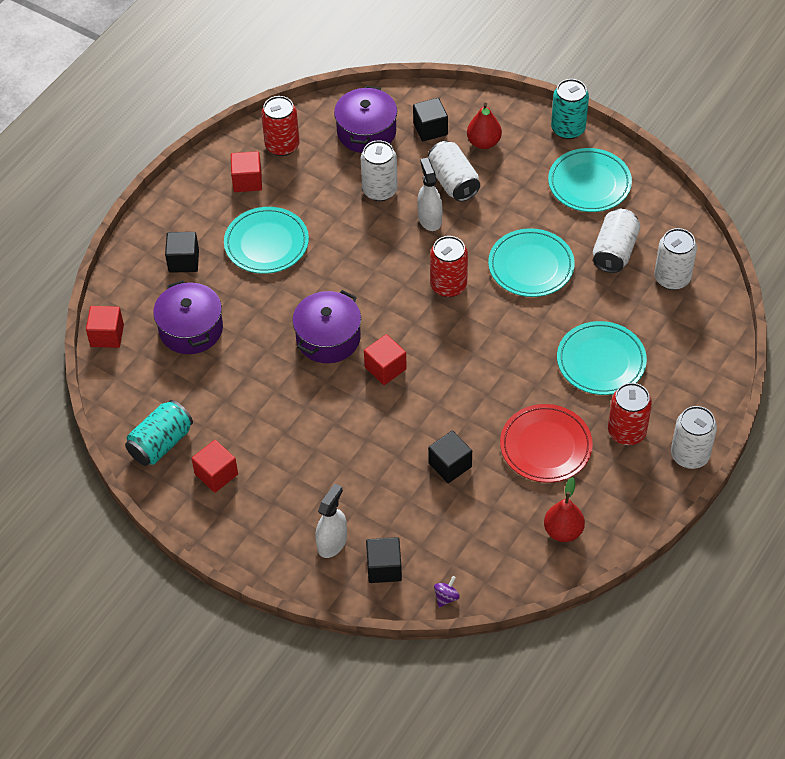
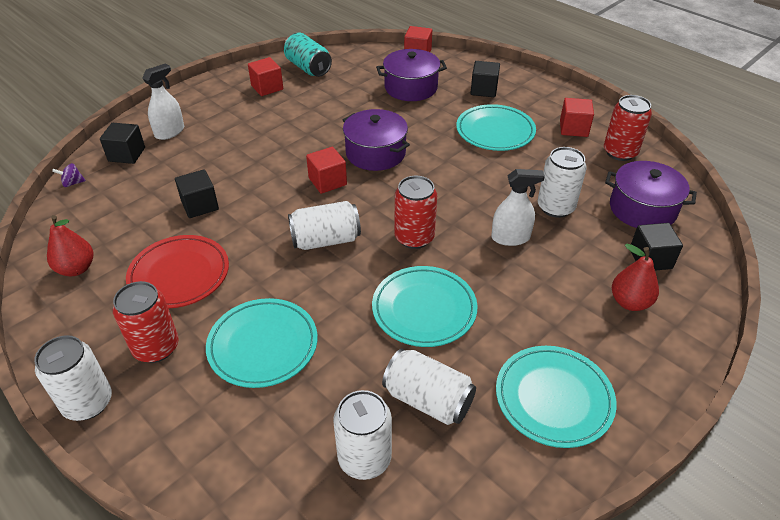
camera: 100 degrees right, 10 degrees down
white spray bottle [315,483,347,558] -> white spray bottle turned 90 degrees counterclockwise [142,63,184,140]
white can [428,141,480,202] -> white can moved to [288,201,361,250]
purple spinning top [434,576,460,608] -> purple spinning top turned 120 degrees clockwise [52,163,86,187]
turquoise can [551,79,589,139] -> none

